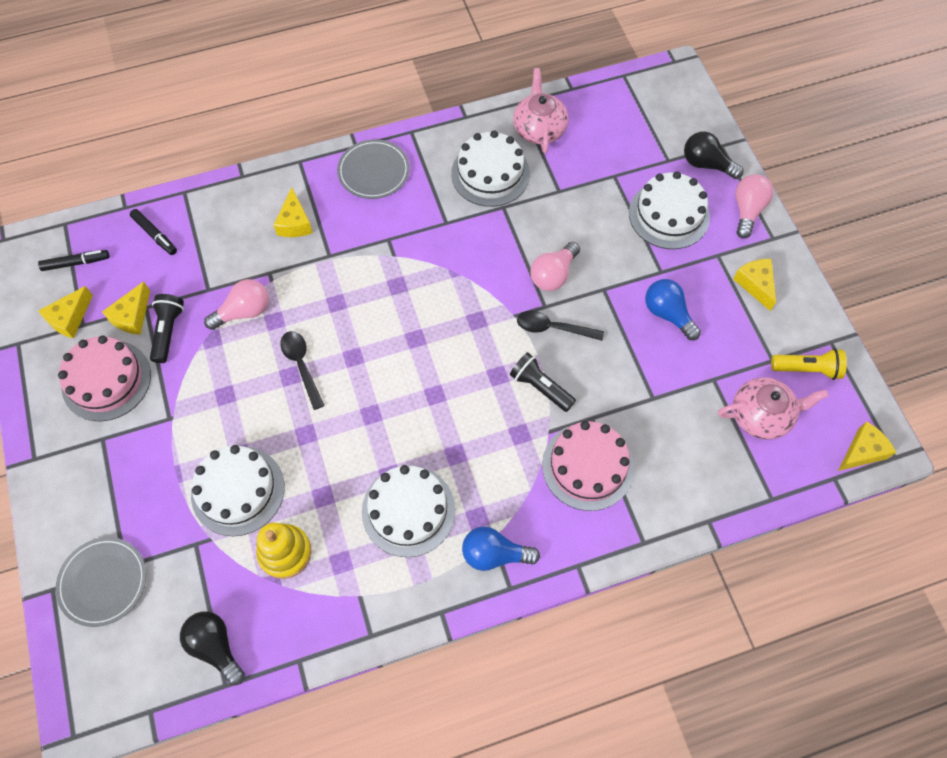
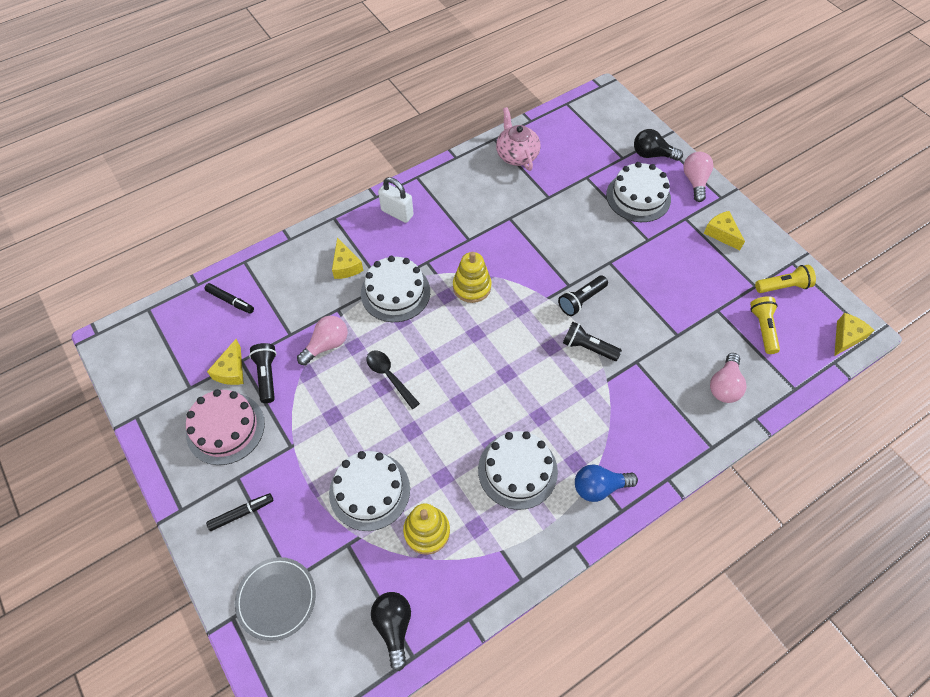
camera: 15 degrees left, 5 degrees down
black marker [38,250,109,271] -> black marker moved to [206,493,273,531]
yellow cheese [38,286,93,339] -> none
black light bulb [180,611,245,685] -> black light bulb turned 45 degrees clockwise [371,592,411,671]
grey plate [337,139,410,199] -> white padlock [378,177,414,223]
white cake [451,130,530,207] -> white cake moved to [361,256,430,322]
black spoon [517,310,604,341] -> black flashlight [558,276,608,316]
pink light bulb [530,242,580,291] -> pink light bulb moved to [710,353,747,403]
pink cake [542,421,634,511] -> none
blue light bulb [645,279,701,340] -> none
pink teapot [718,377,829,440] -> yellow flashlight [750,296,780,354]
none -> yellow stacking toy [453,252,492,303]

